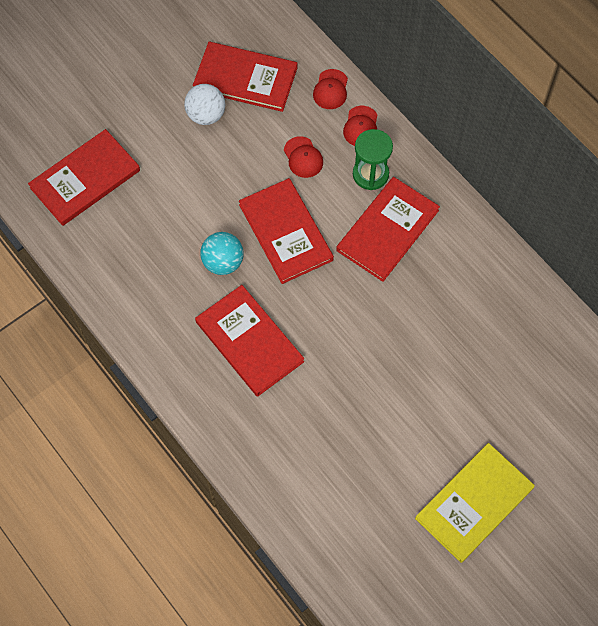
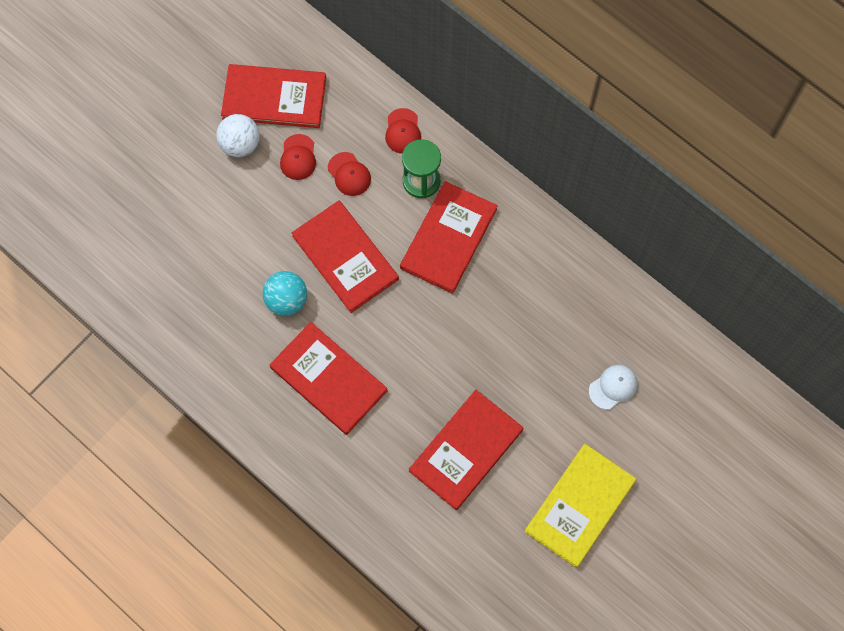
camera: 10 degrees left, 5 degrees up
red book [28,129,140,226] -> red book moved to [409,390,523,510]
red cap [313,69,348,109] -> red cap moved to [280,134,316,180]
none -> white cap [589,365,637,409]

